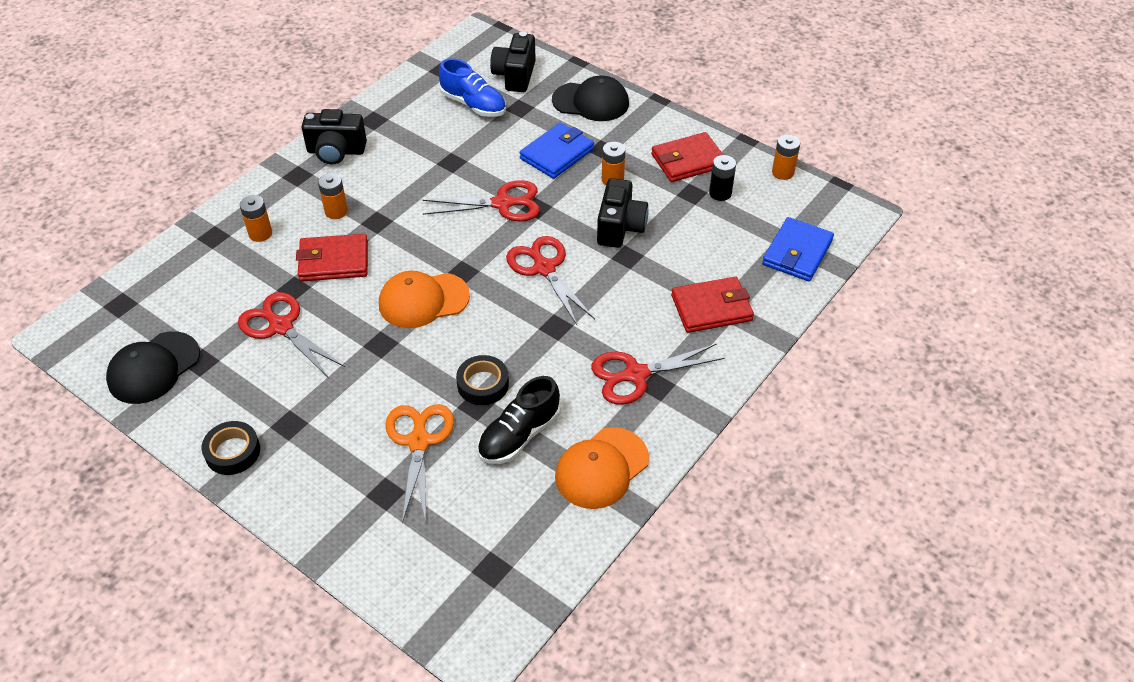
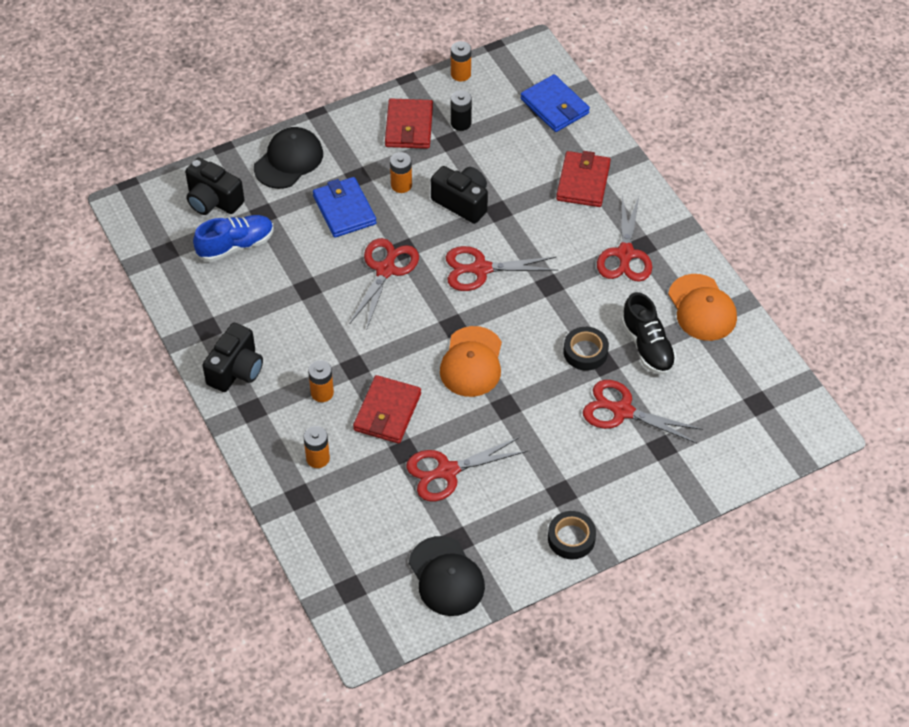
camera: 65 degrees left, 5 degrees up
orange scissors [385,404,454,523] -> red scissors [583,380,703,444]

